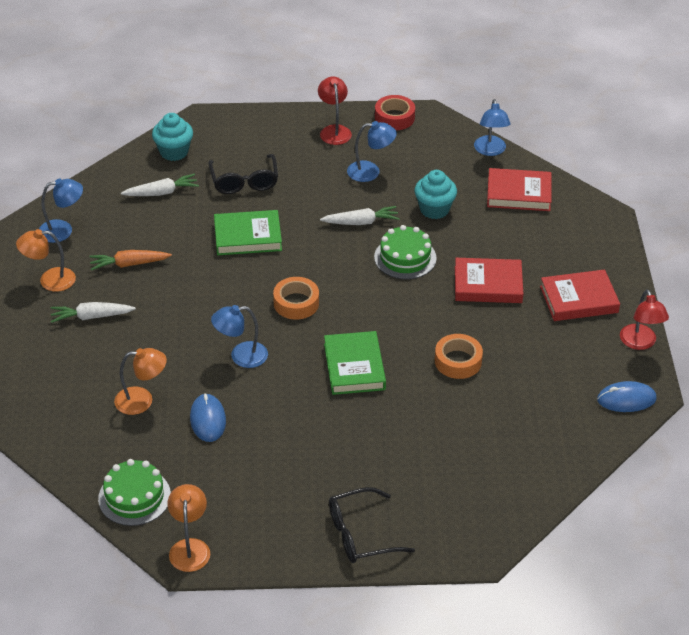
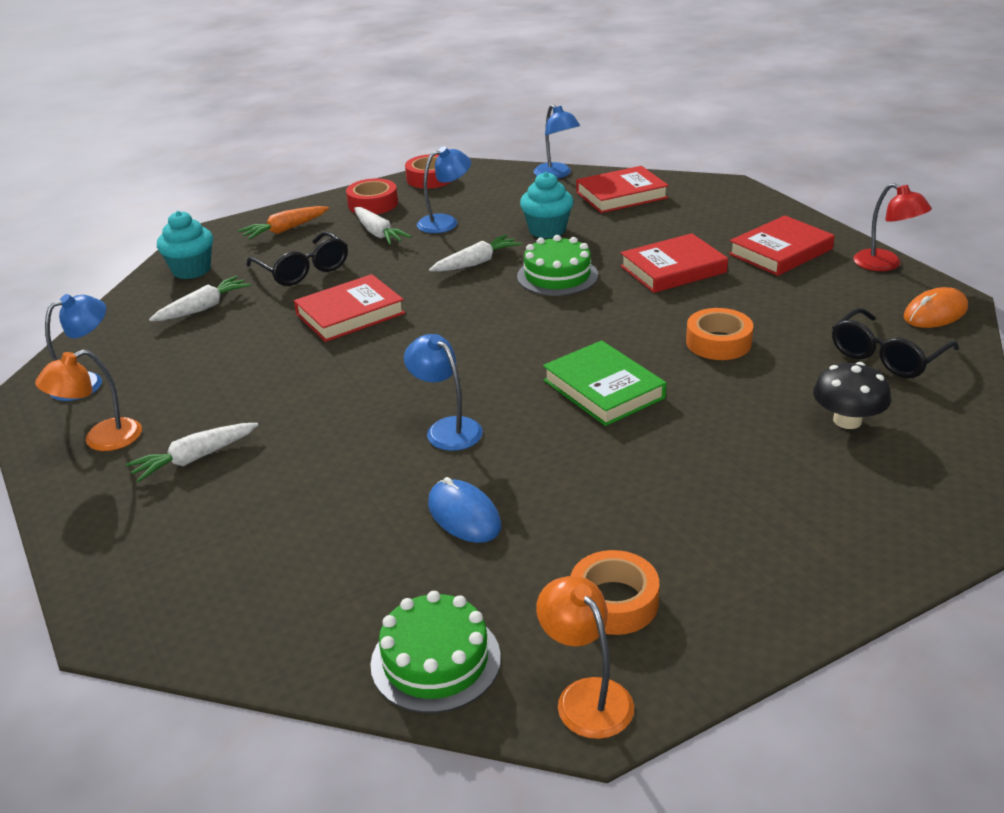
camera: 25 degrees left, 10 degrees down
orange carrot [89,250,172,270] -> orange carrot moved to [238,206,329,240]
orange lamp [114,348,167,415] -> none
blue lamp [211,305,268,368] -> blue lamp turned 90 degrees clockwise [404,334,483,451]
green book [214,210,282,255] -> red book [294,274,405,342]
orange tape [273,277,319,320] -> orange tape moved to [570,550,659,635]
red lamp [318,76,352,145] -> red tape [346,178,398,214]
black glasses [329,487,415,563] -> black glasses moved to [832,308,959,378]
blue mouse [597,381,657,412] -> orange mouse [904,287,968,328]
none -> white carrot [354,207,412,245]
none -> black mushroom [813,362,891,429]

